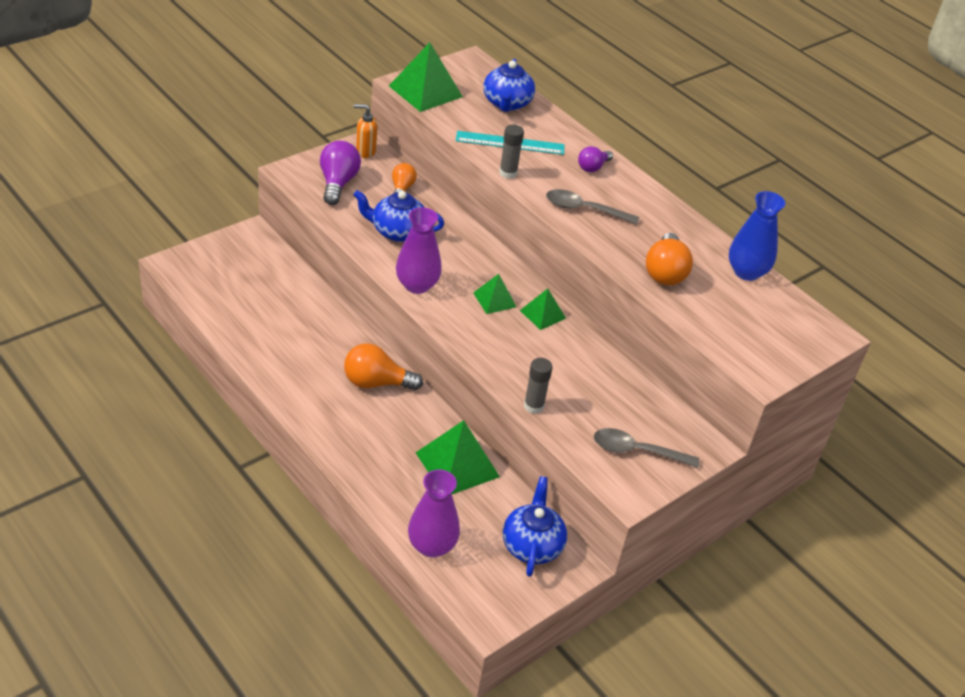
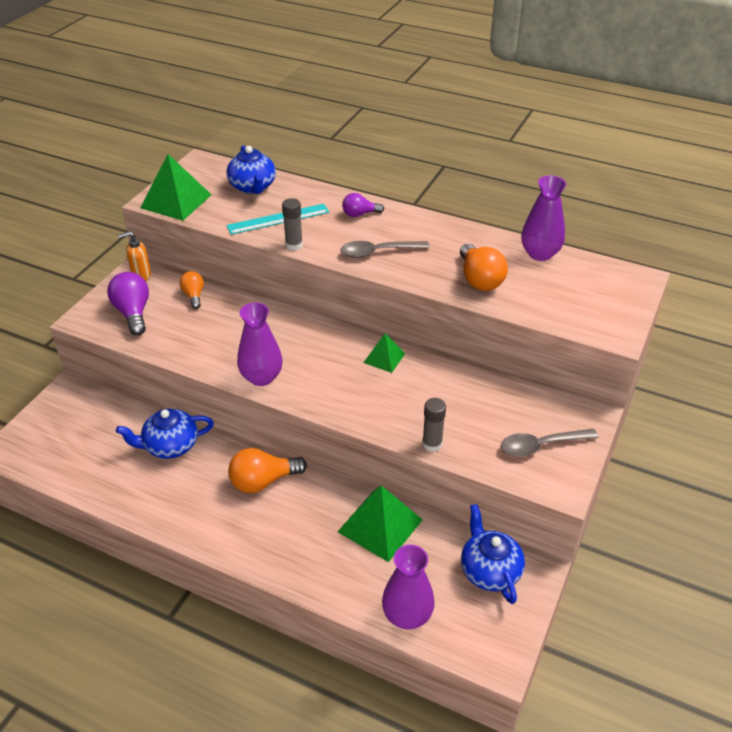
camera: 20 degrees left, 0 degrees up
blue teapot [353,190,444,242] -> blue teapot moved to [116,409,214,459]
green pyramid [473,274,516,314] -> none
purple light bulb [578,146,613,172] -> purple light bulb turned 60 degrees clockwise [342,193,384,217]
blue vase [729,191,785,281] -> purple vase [521,176,566,261]

